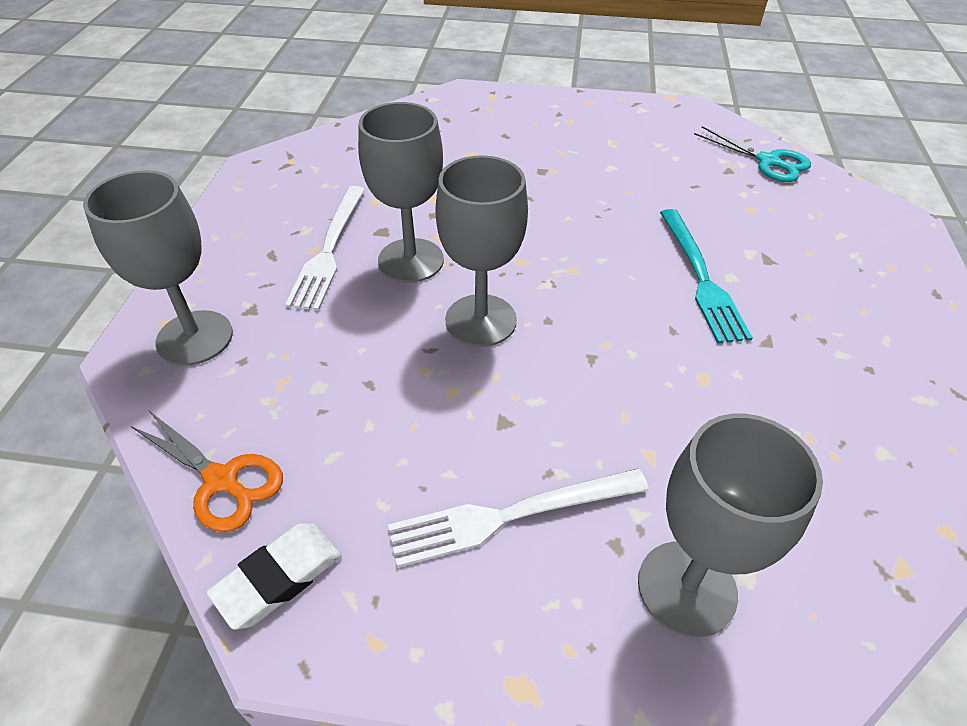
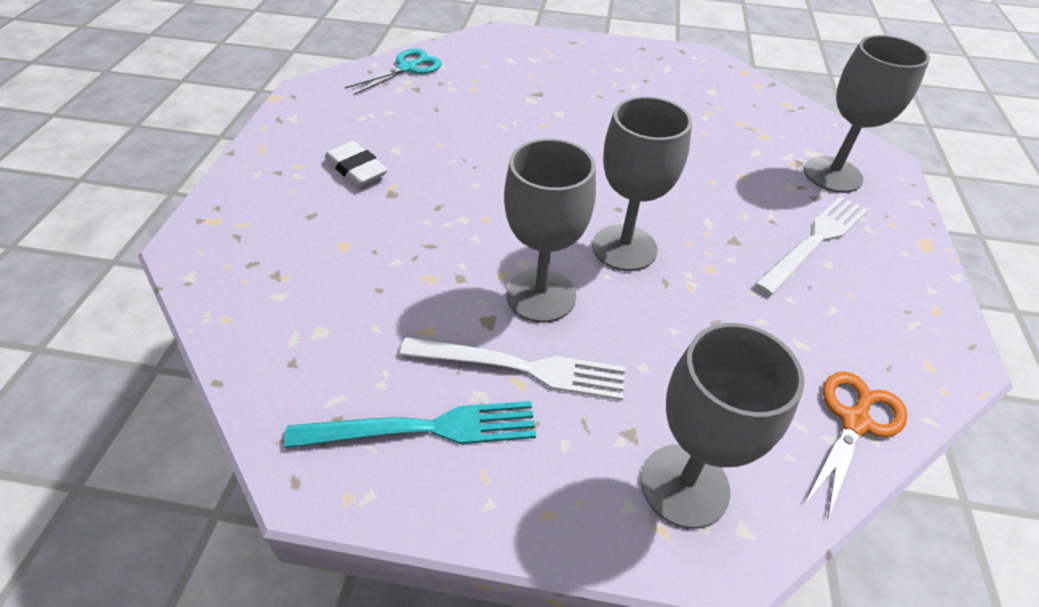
camera: 90 degrees left, 0 degrees up
white eraser [206,523,342,630] -> white eraser moved to [325,141,388,187]
white fork [388,468,649,568] -> white fork turned 120 degrees counterclockwise [755,196,868,295]
turquoise fork [660,209,753,344] -> turquoise fork moved to [284,401,536,448]

